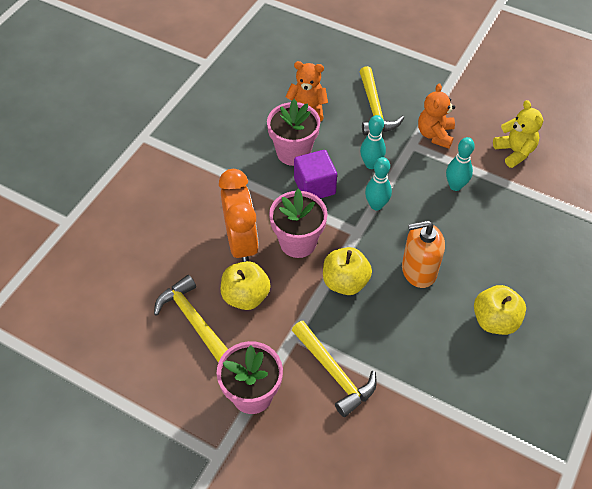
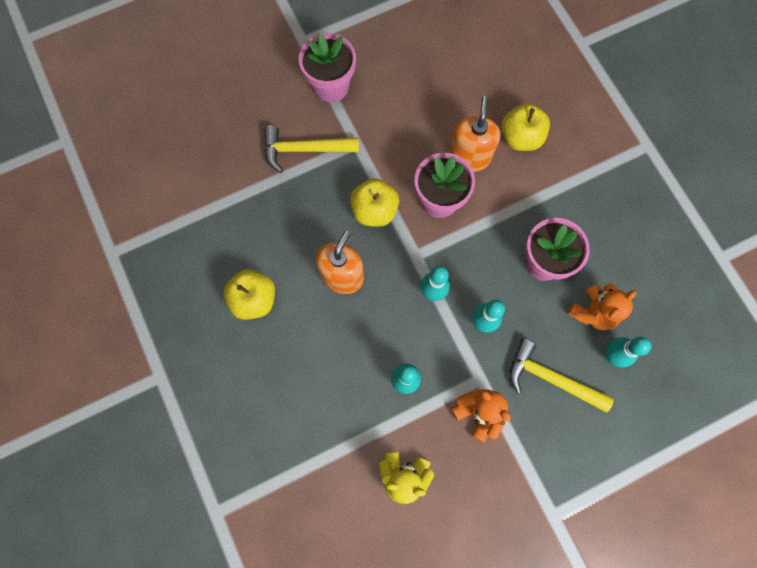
camera: 125 degrees right, 20 degrees up
yellow hammer [154,275,228,363] -> none
orange clock [219,169,259,262] -> orange soap dispenser [449,96,500,172]
yellow apple [221,261,270,310] -> yellow apple moved to [501,103,550,151]
purple cube [294,150,337,198] -> none
none -> turquoise bowling pin [605,337,651,368]

